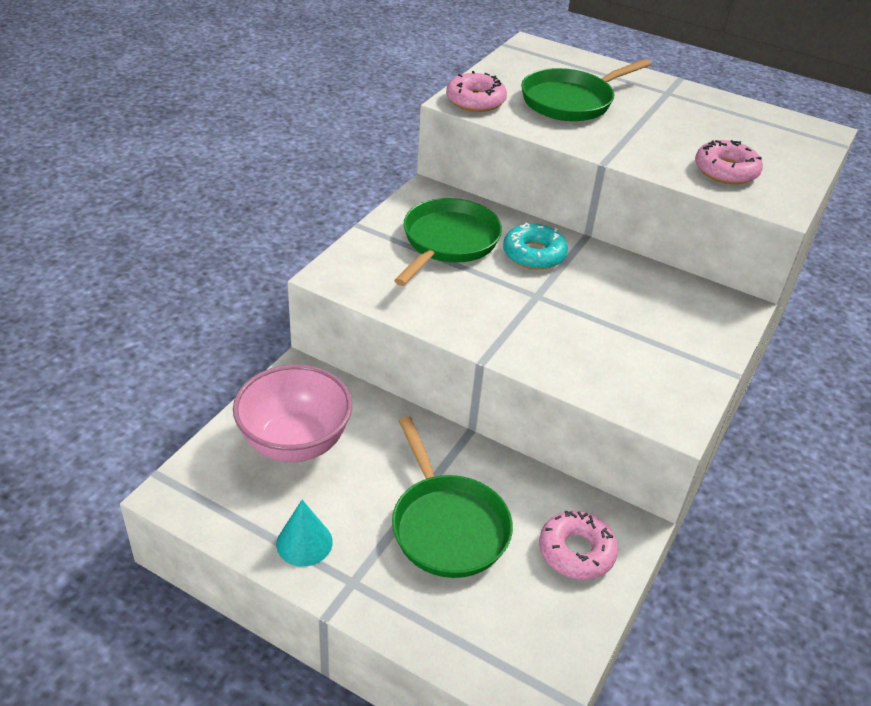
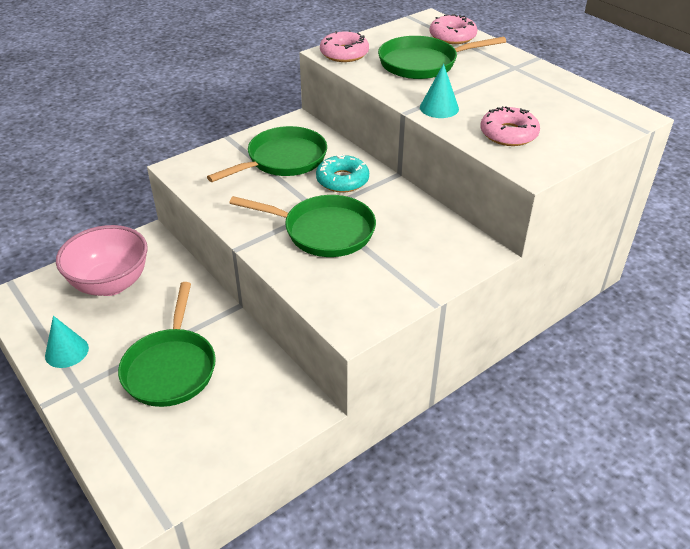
camera: 25 degrees right, 0 degrees up
pink donut [539,510,618,580] -> pink donut moved to [430,14,478,44]
none -> green pan [230,195,376,257]
none -> turquoise cone [420,64,459,118]

